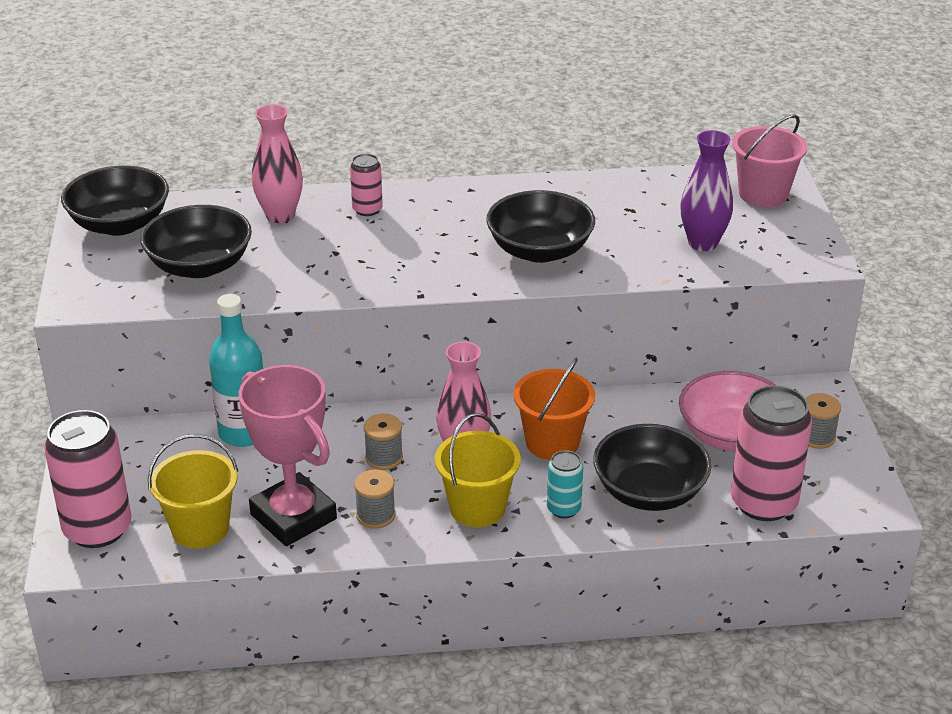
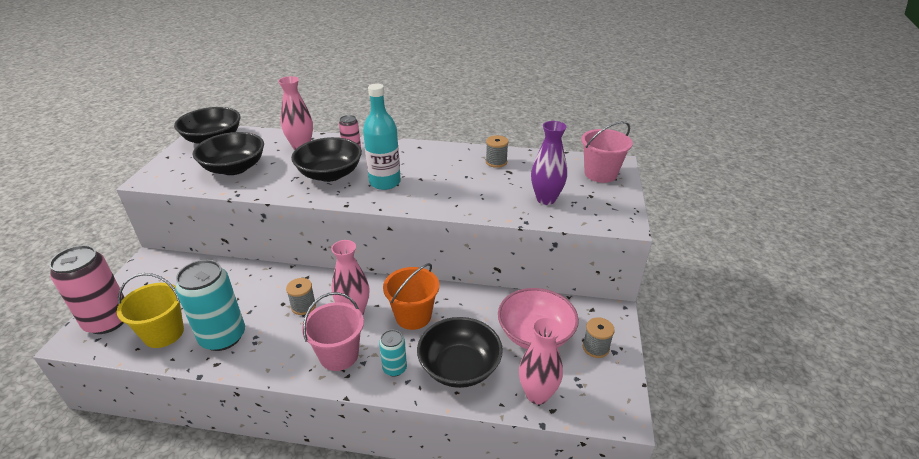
camera: 15 degrees right, 0 degrees up
turquoise bottle [209,294,263,447] -> turquoise bottle moved to [363,83,401,190]
pink trophy [239,365,337,546] -> turquoise can [175,260,245,351]
grey spool [354,470,395,529] -> grey spool moved to [486,135,509,168]
yellow bucket [435,413,521,527] -> pink bucket [302,292,364,371]
black bowl [486,190,595,263] -> black bowl moved to [291,137,362,182]
pink can [731,385,812,521] -> pink vase [519,317,563,405]

